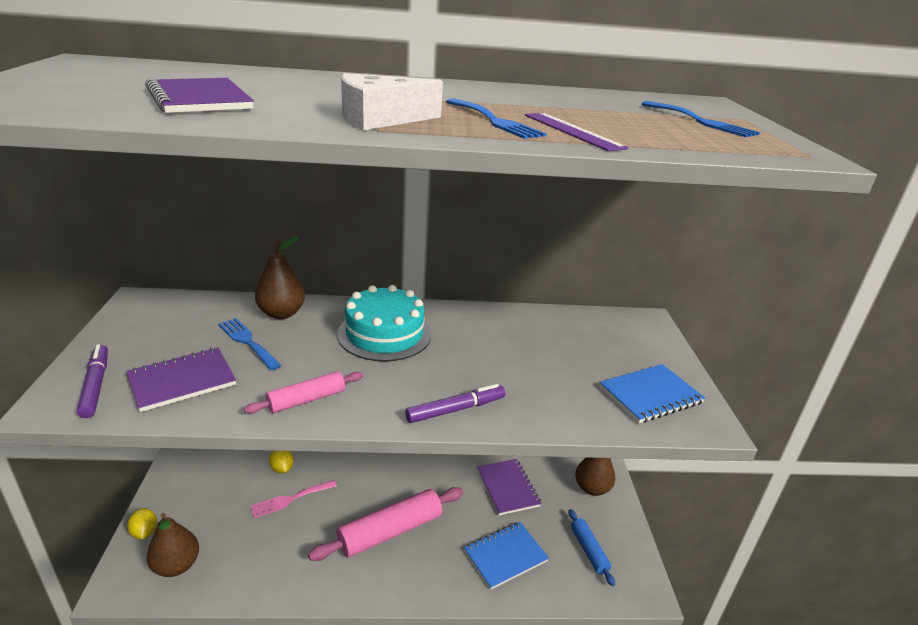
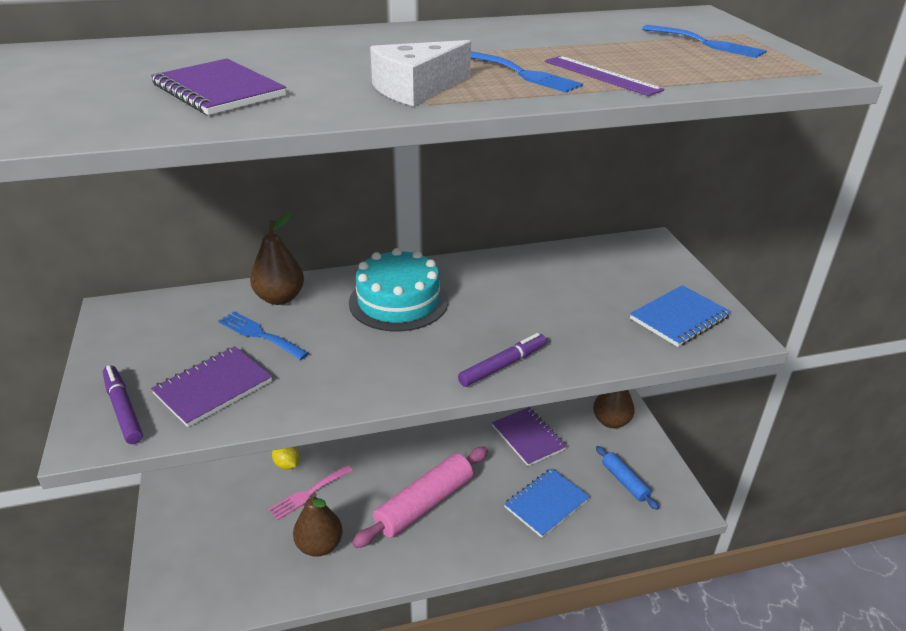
camera: 10 degrees left, 5 degrees up
yellow lemon [127,508,157,539] -> none
brown pear [147,513,199,577] -> brown pear moved to [293,493,343,557]
pink rolling pin [244,371,363,414] -> none

